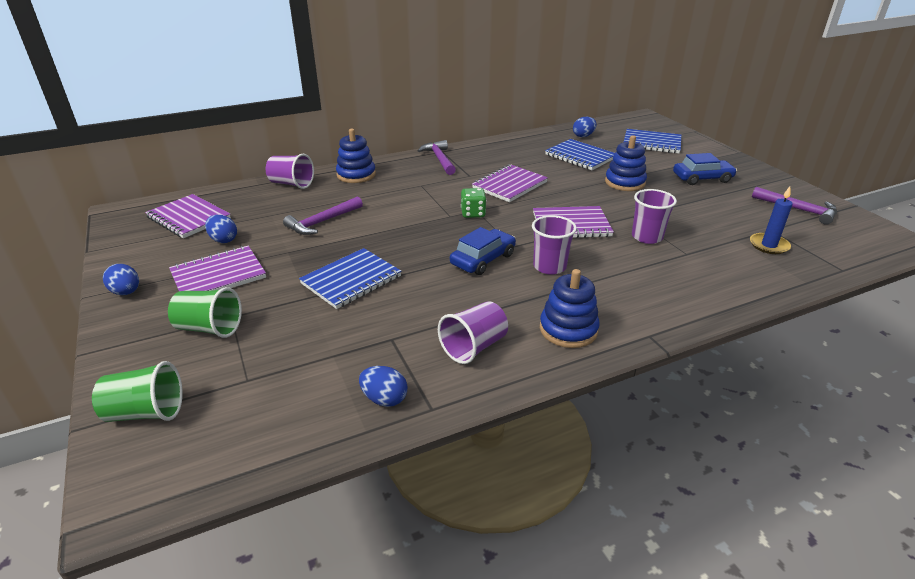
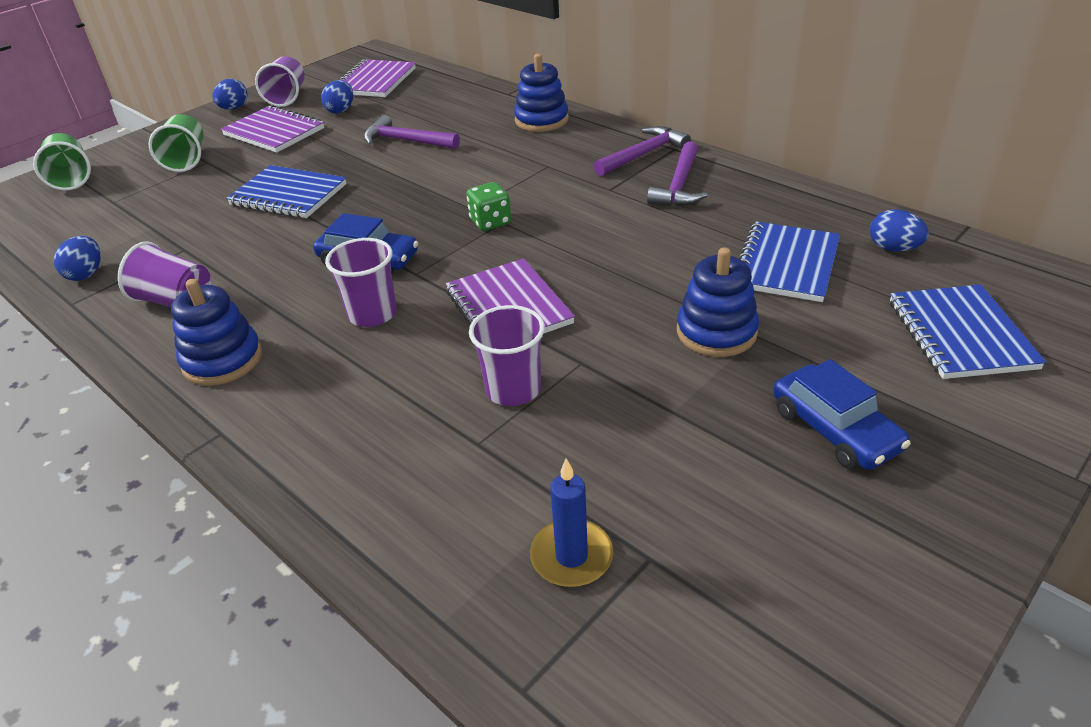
camera: 70 degrees right, 5 degrees up
purple cup [266,154,314,189] -> purple cup moved to [255,56,305,107]
purple notebook [472,164,548,202] -> none
purple hammer [752,187,837,225] -> purple hammer moved to [647,142,707,206]

